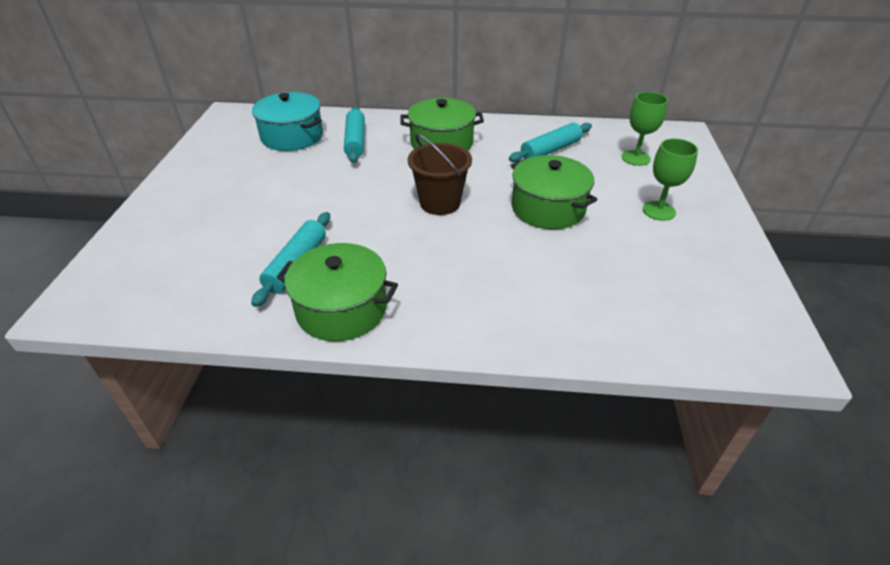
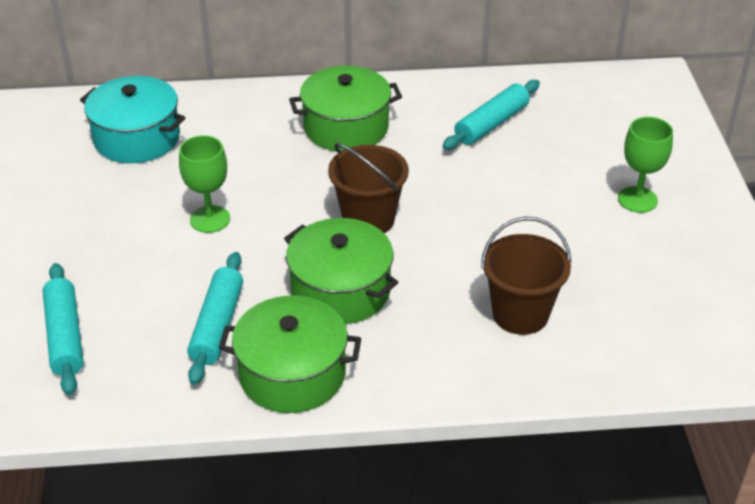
camera: 10 degrees left, 0 degrees up
turquoise rolling pin [344,106,365,163] -> turquoise rolling pin moved to [43,263,84,395]
green pot [511,155,597,229] -> green pot moved to [284,218,398,324]
green goblet [622,92,668,166] -> green goblet moved to [179,135,230,233]
none -> brown bucket [481,217,571,335]

